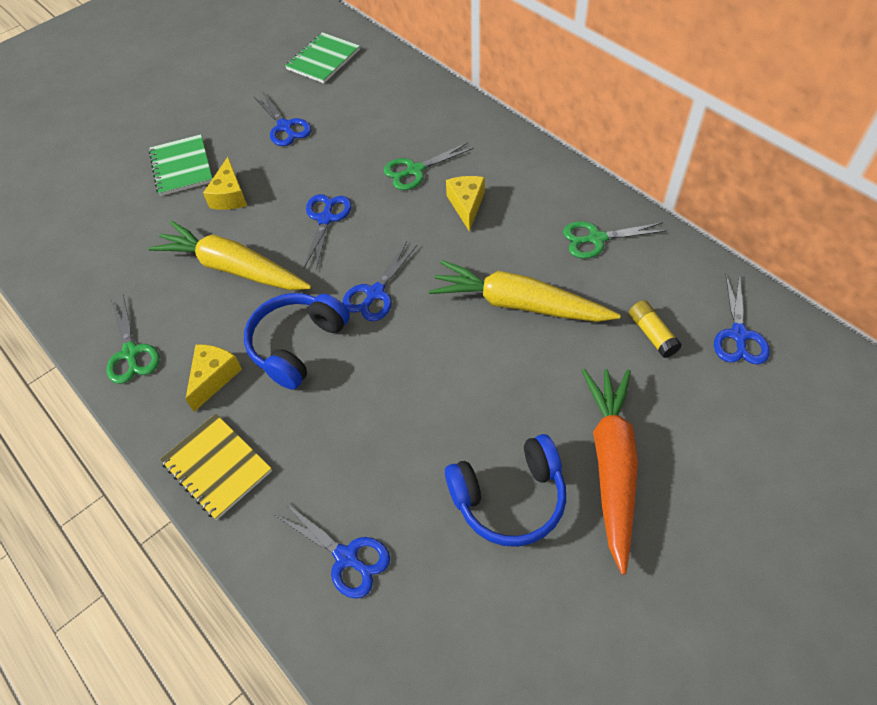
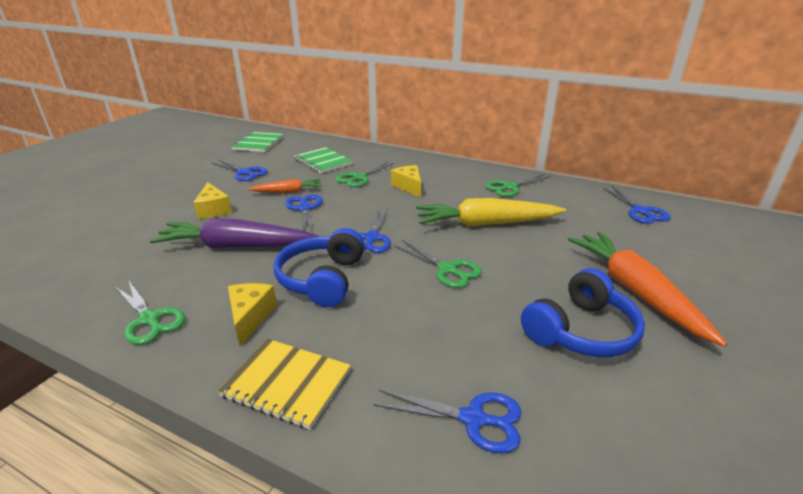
camera: 25 degrees left, 25 degrees down
yellow carrot [148,221,311,290] -> purple carrot [150,218,319,248]
green notebook [149,134,212,196] -> green notebook moved to [294,147,353,174]
yellow glue stick [629,300,682,358] -> none
none -> orange carrot [249,179,322,193]
none -> green scissors [394,240,482,288]

